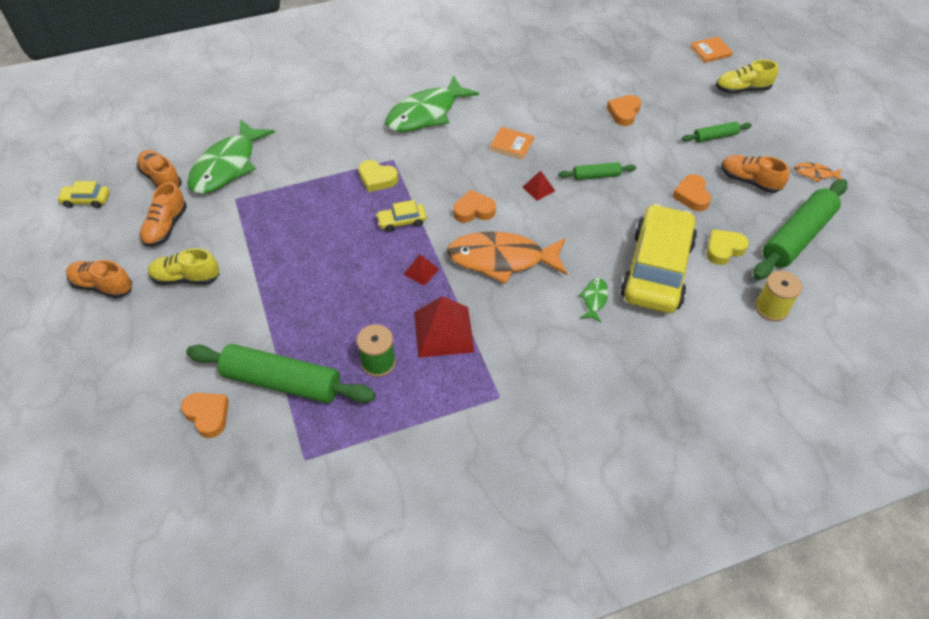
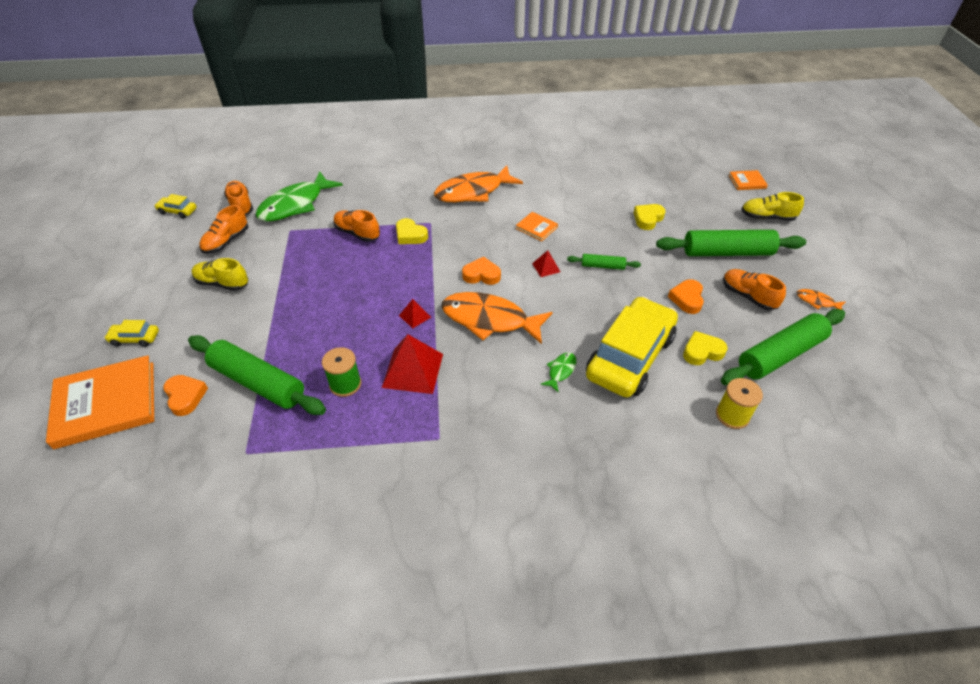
camera: 15 degrees right, 5 degrees down
orange shoe [66,260,132,298] -> orange shoe moved to [333,210,380,242]
yellow car [376,200,427,232] -> yellow car moved to [104,320,159,347]
green fish [385,75,479,132] -> orange fish [434,165,523,202]
orange heart [607,95,641,126] -> yellow heart [633,204,666,230]
green rolling pin [682,122,752,142] -> green rolling pin [656,230,806,256], size x2.06
none -> orange book [46,355,154,449]

